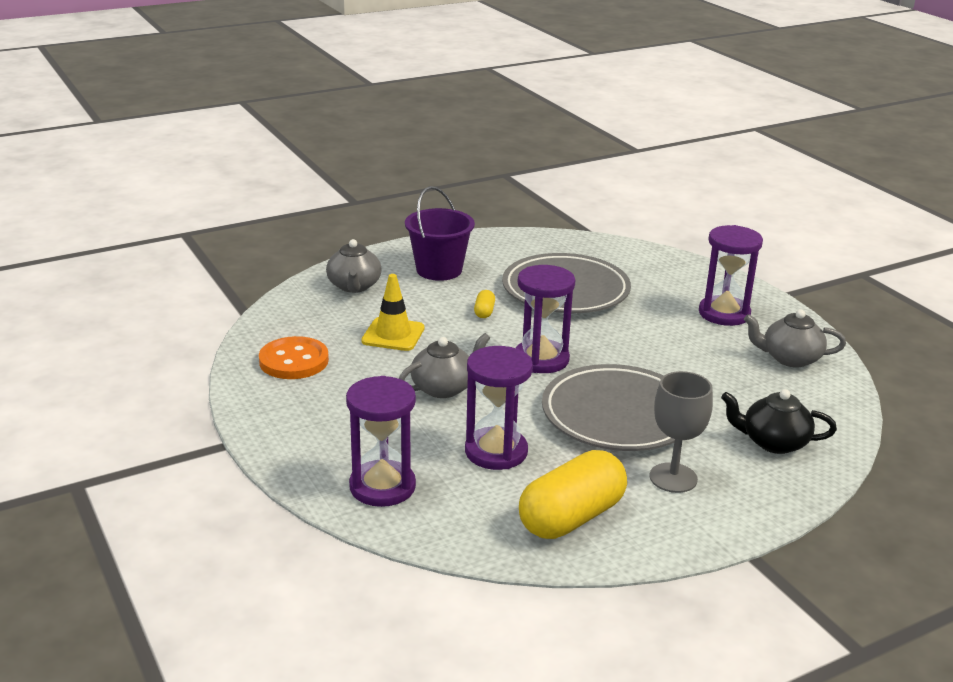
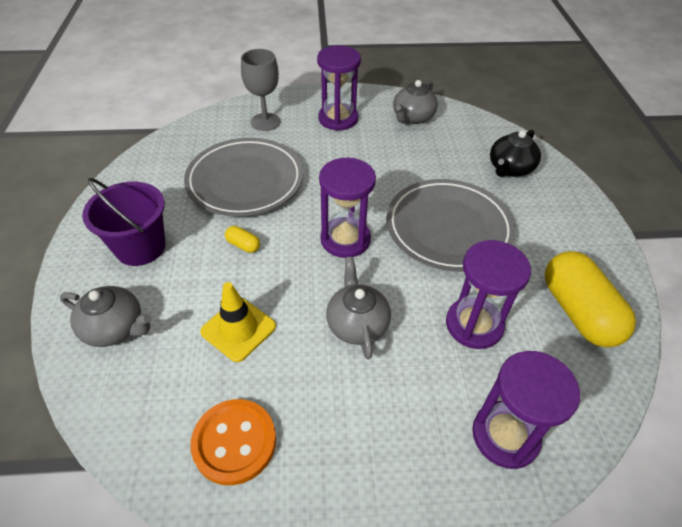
camera: 65 degrees left, 20 degrees up
grey goblet [650,371,713,493] -> grey goblet moved to [241,49,280,131]

